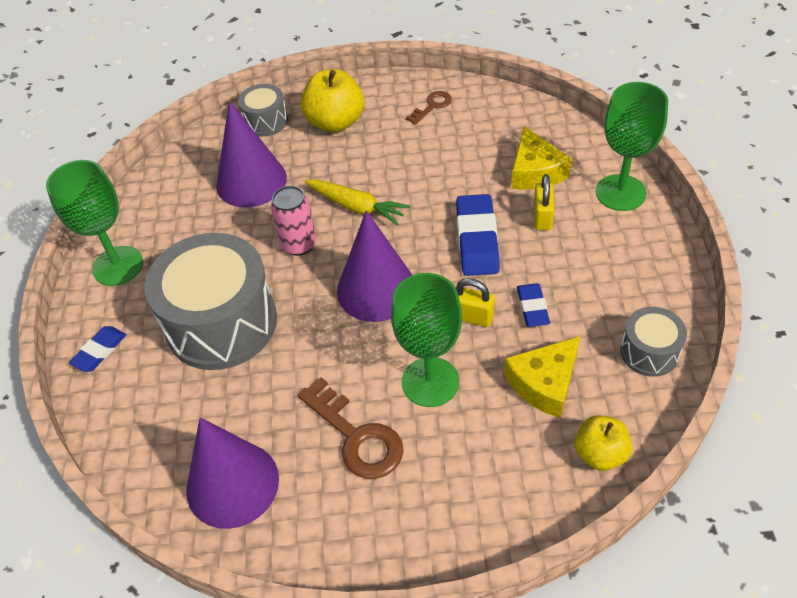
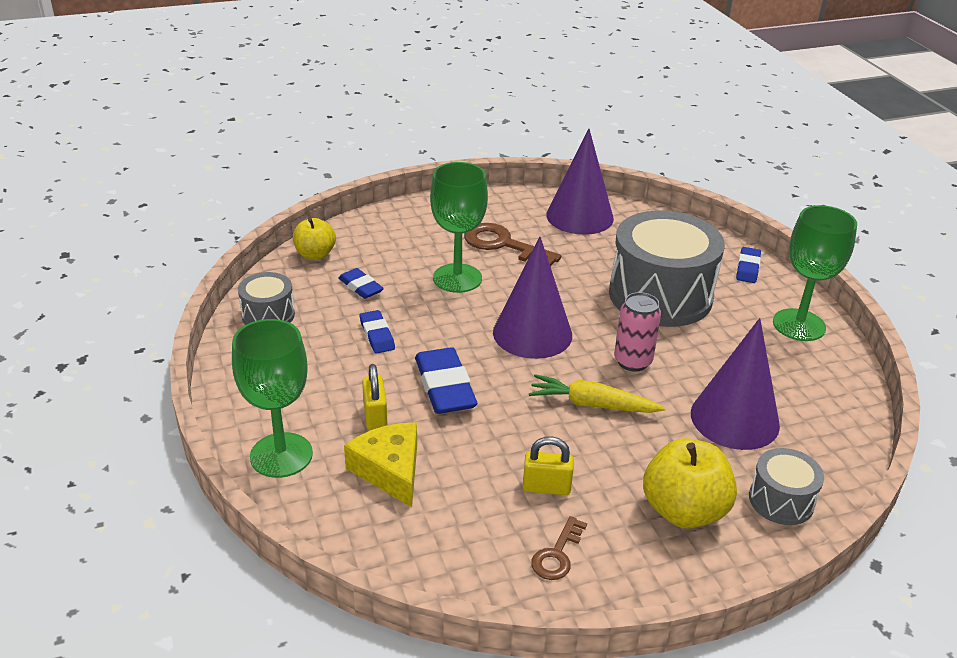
camera: 160 degrees right, 15 degrees down
yellow padlock [455,278,495,327] -> yellow padlock moved to [523,436,574,495]
yellow cheese [504,336,580,418] -> blue eraser [338,268,384,299]

